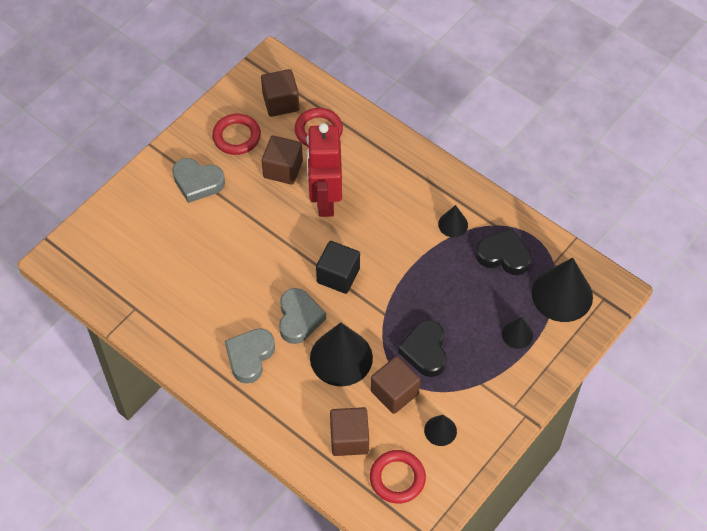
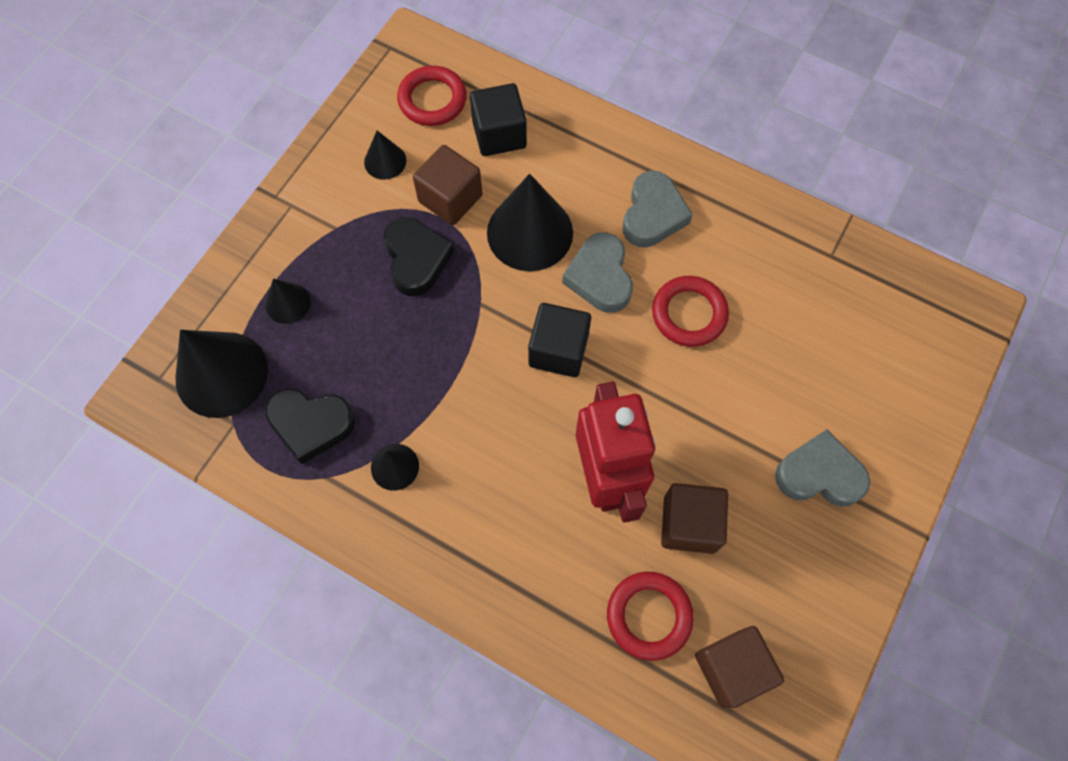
camera: 170 degrees right, 10 degrees up
red ring [212,114,261,155] -> red ring moved to [652,276,729,347]
brown cube [330,407,369,456] -> black cube [470,83,527,156]

